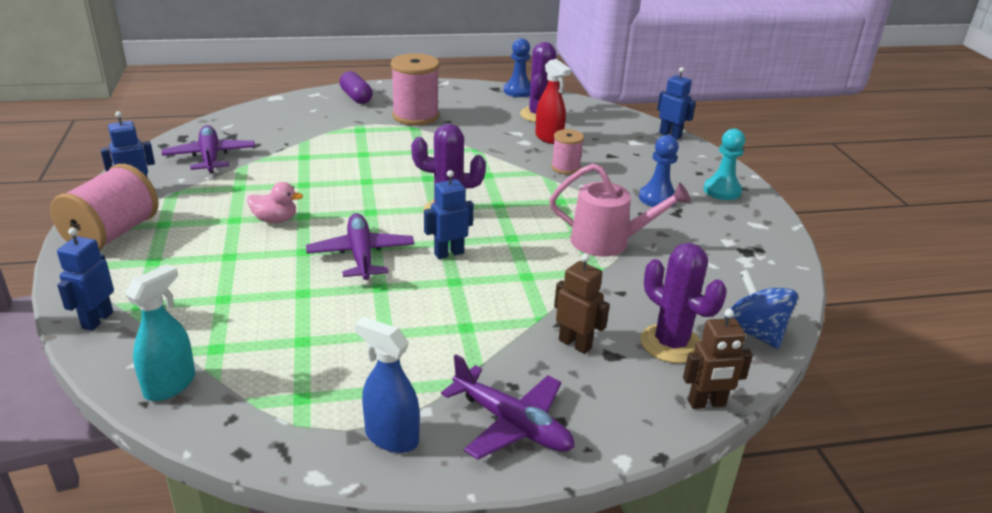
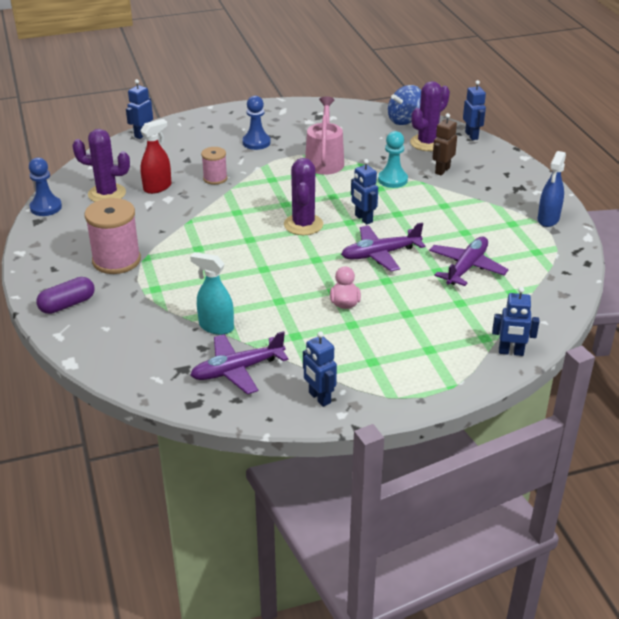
camera: 95 degrees left, 5 degrees up
pink spool [50,164,159,251] -> none
turquoise spray bottle [125,264,195,401] -> turquoise spray bottle moved to [190,252,234,335]
purple plane [441,354,575,459] -> purple plane moved to [429,237,509,286]
brown robot [683,309,753,409] -> blue robot [463,80,486,140]
turquoise pawn [704,128,745,200] -> turquoise pawn moved to [378,131,408,188]

